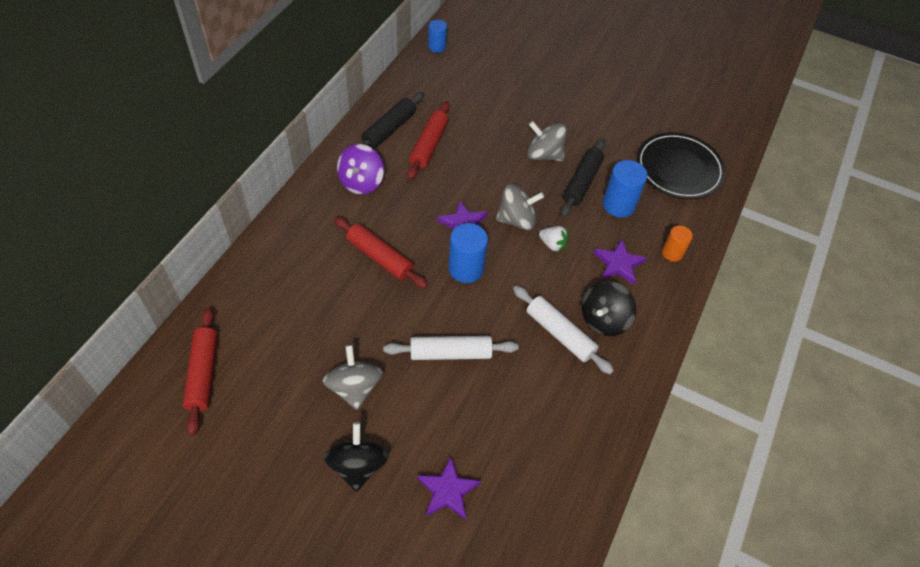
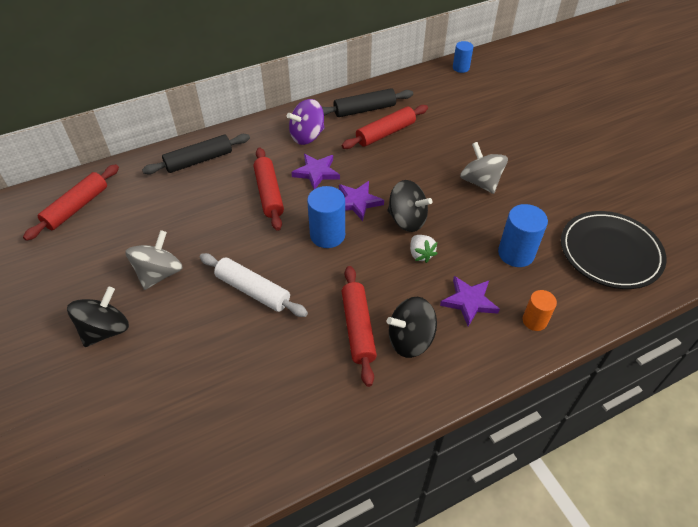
camera: 40 degrees right, 5 degrees down
purple star [417,457,481,520] -> purple star moved to [291,154,340,189]
grey spinning top [496,184,544,230] -> black spinning top [387,180,432,232]
white rolling pin [513,286,614,374] -> red rolling pin [342,266,377,387]
black rolling pin [561,138,606,217] -> black rolling pin moved to [142,134,250,174]

